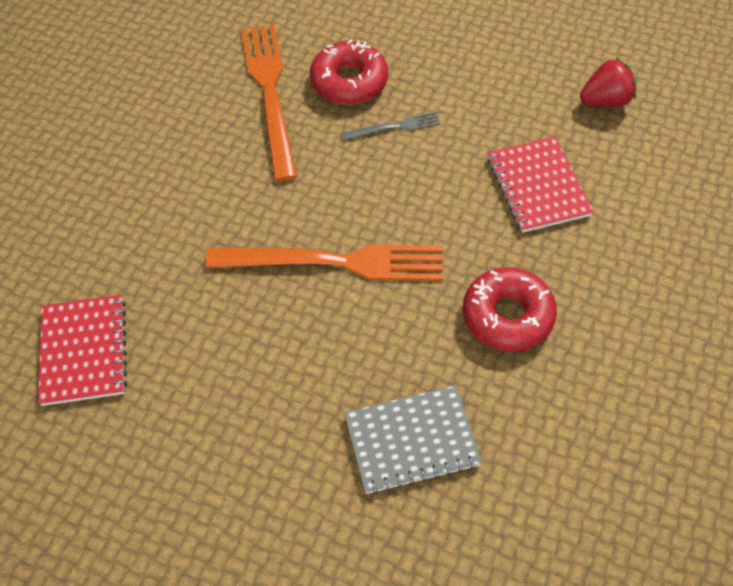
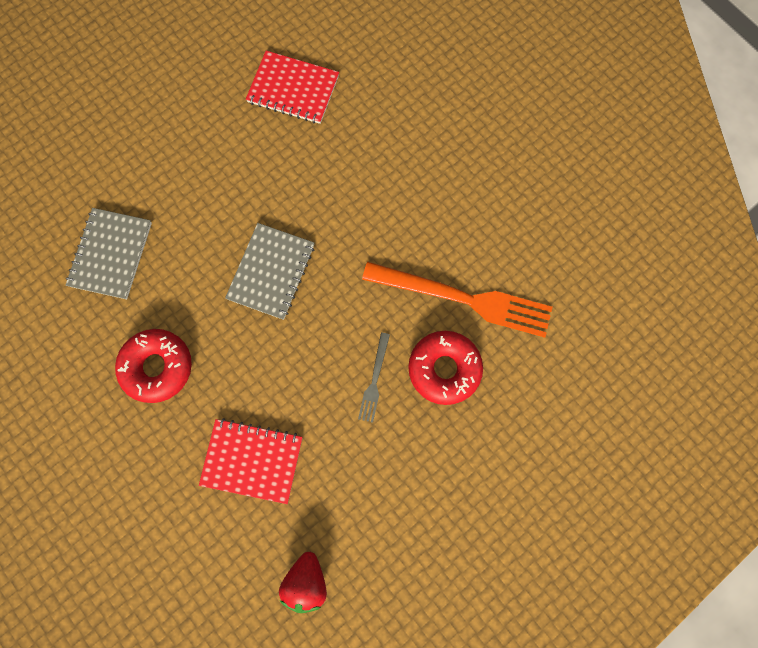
camera: 115 degrees right, 20 degrees up
orange fork [206,244,443,281] -> grey notebook [225,223,314,320]

